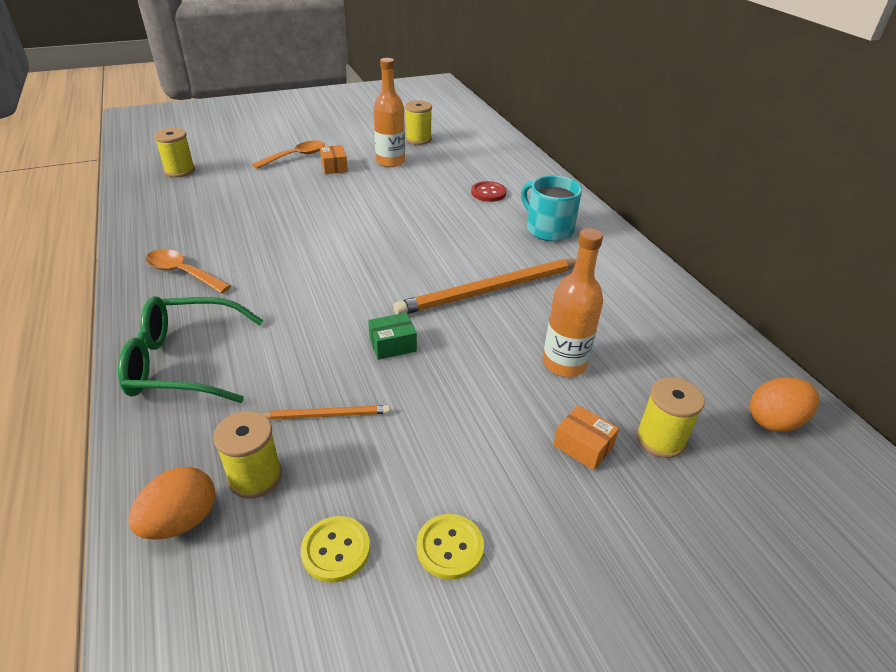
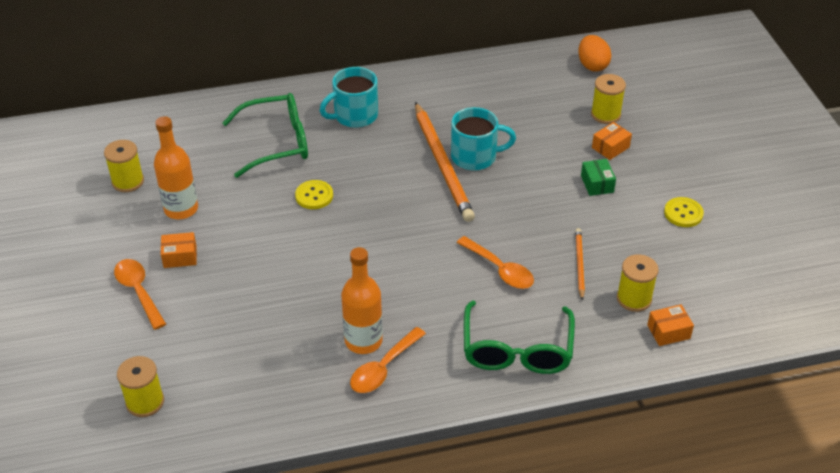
camera: 80 degrees left, 5 degrees up
orange egg [128,467,215,540] -> orange box [647,304,694,346]
yellow button [301,516,370,583] -> yellow button moved to [295,180,333,209]
green box [368,313,417,360] -> green box moved to [581,159,616,196]
red button [471,181,507,202] -> green glasses [222,93,308,178]
orange bottle [543,228,603,377] -> orange bottle moved to [341,247,383,354]
none -> turquoise mug [451,107,516,170]
none -> orange spoon [457,236,534,289]

